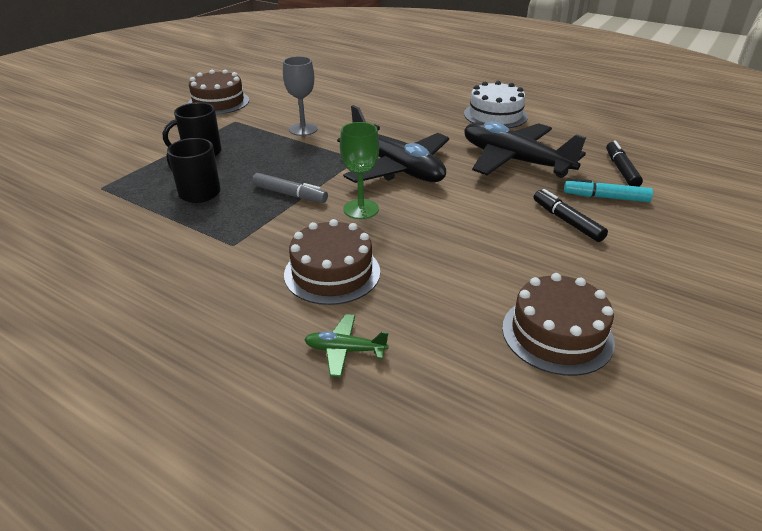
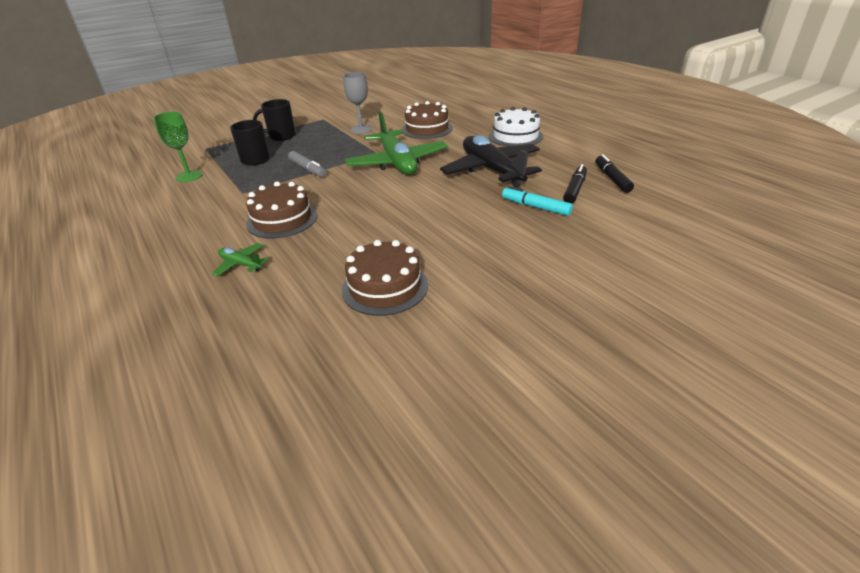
camera: 25 degrees right, 0 degrees up
brown cake [187,70,249,115] -> brown cake moved to [402,101,453,139]
black plane [337,105,449,183] -> green plane [344,111,448,175]
green goblet [340,122,379,219] -> green goblet moved to [153,111,203,182]
black marker [534,189,608,242] -> black marker moved to [596,154,634,193]

